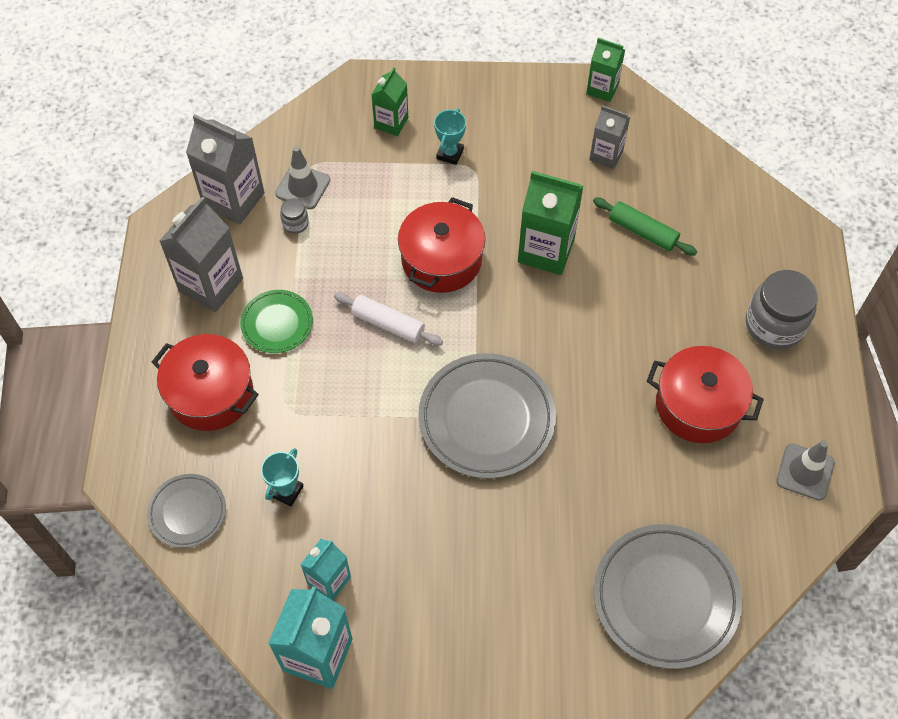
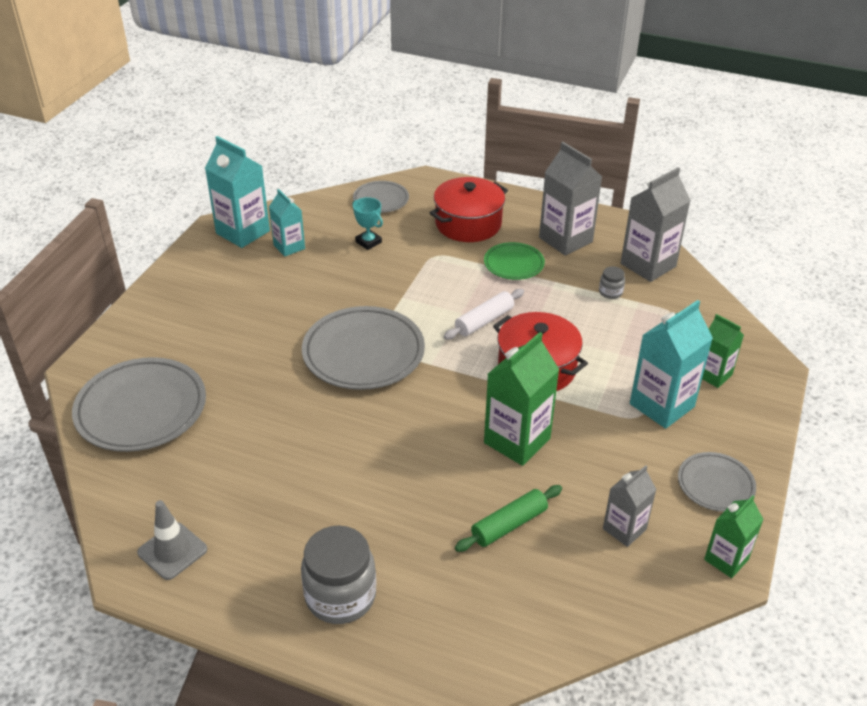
camera: 110 degrees right, 20 degrees down
grey traffic cone [275,146,330,209] -> none
turquoise trophy [434,108,466,165] -> turquoise carton [630,300,713,429]
red pot [647,346,764,443] -> none
none -> grey plate [678,452,756,512]

